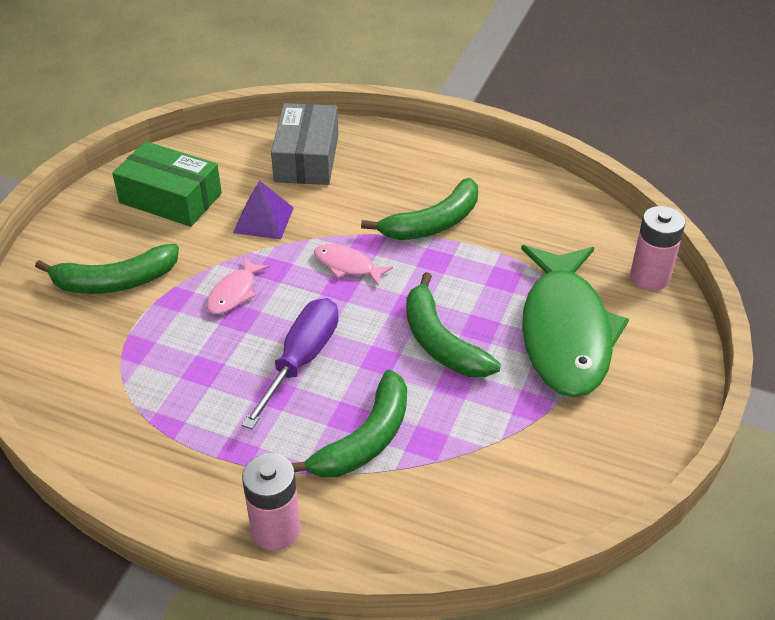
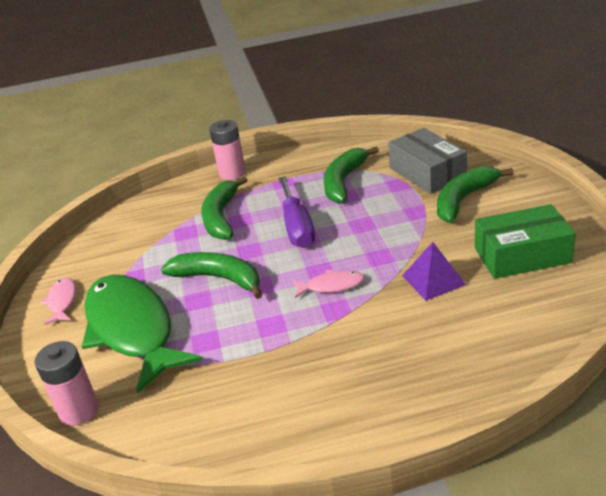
camera: 150 degrees right, 10 degrees down
pink fish [206,257,269,314] -> pink fish moved to [41,278,76,325]
grey box [271,103,338,185] -> grey box moved to [388,128,467,194]
green banana [361,178,478,240] -> green banana moved to [323,146,379,203]

